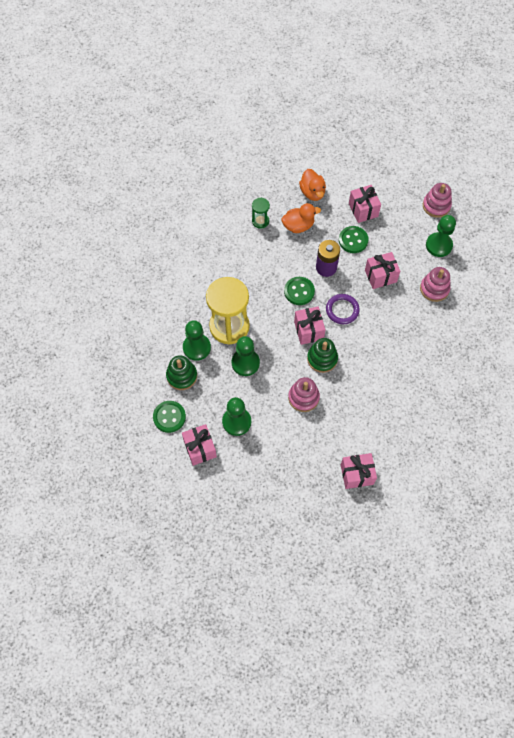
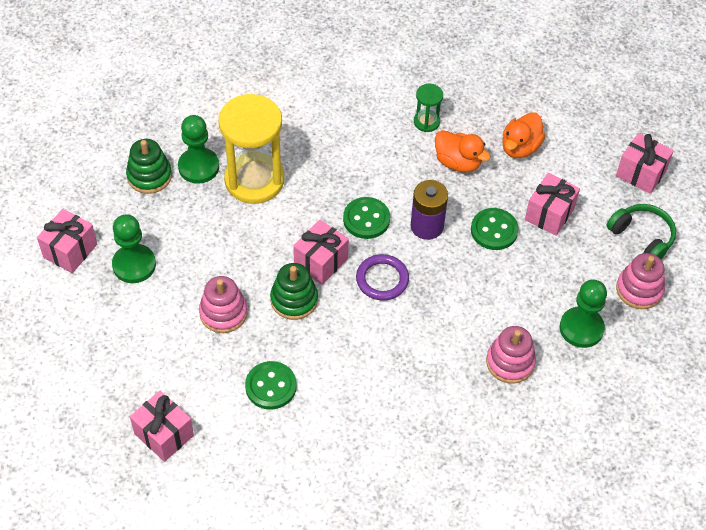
camera: 50 degrees right, 10 degrees down
green button [153,401,186,433] -> green button moved to [245,361,297,410]
green pawn [232,336,260,376] -> none
pink gift [365,252,400,289] -> pink gift moved to [616,133,674,194]
none -> green headphones [606,204,676,259]

